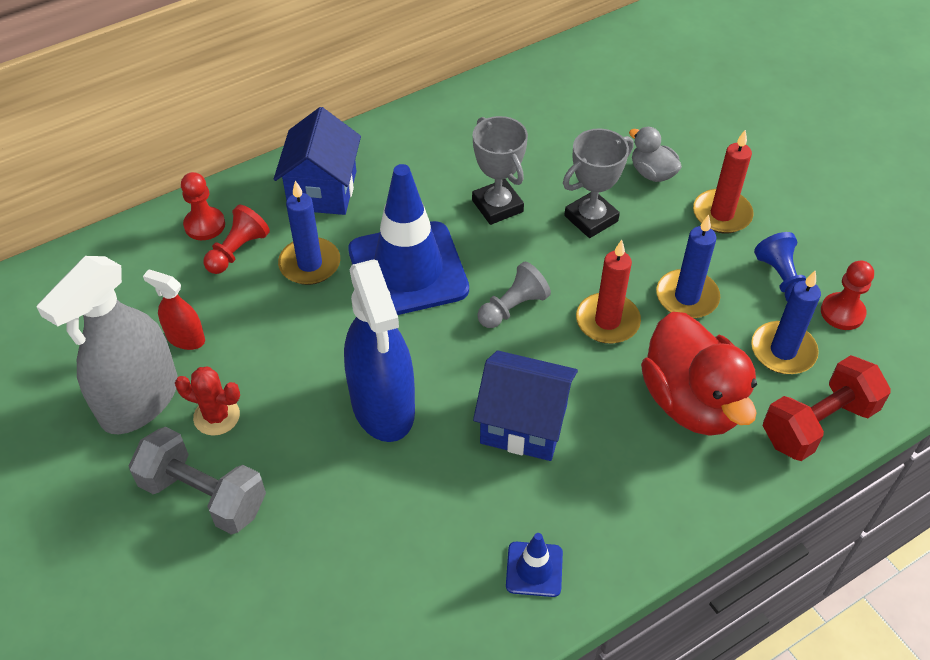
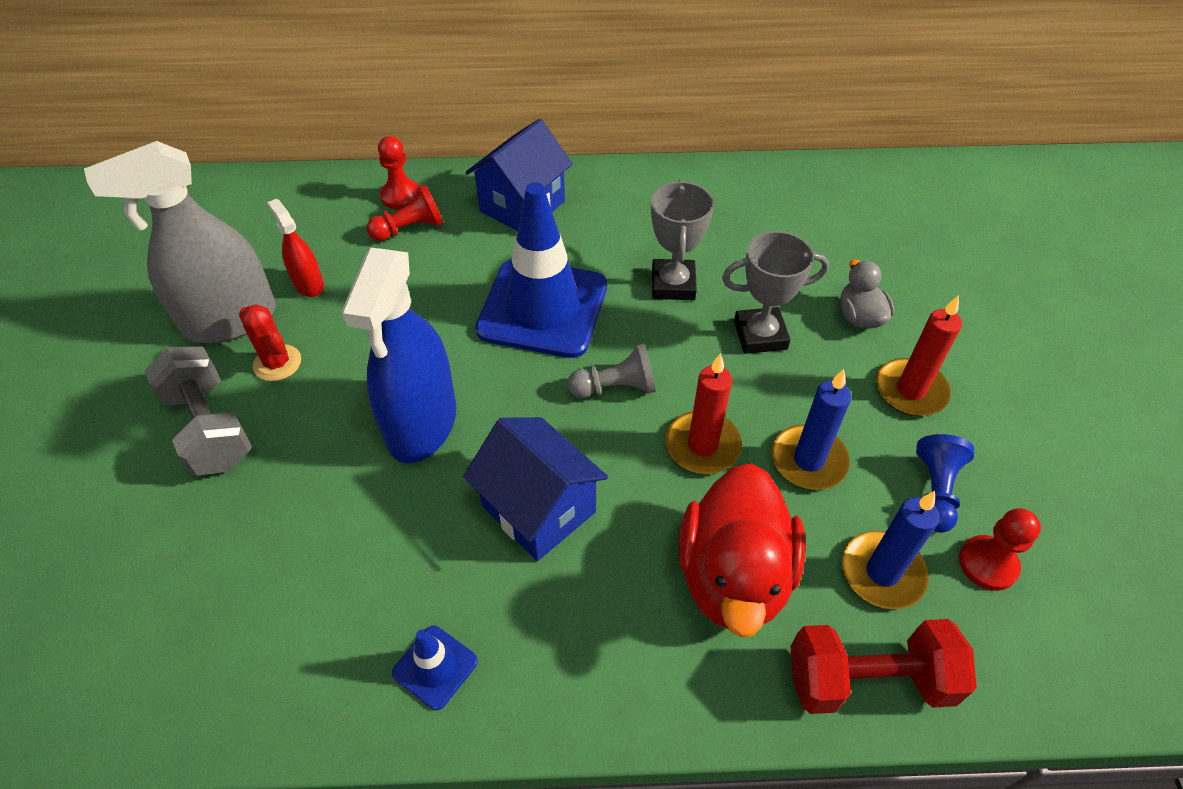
camera: 30 degrees right, 0 degrees up
blue candle [278,181,340,285] -> none

